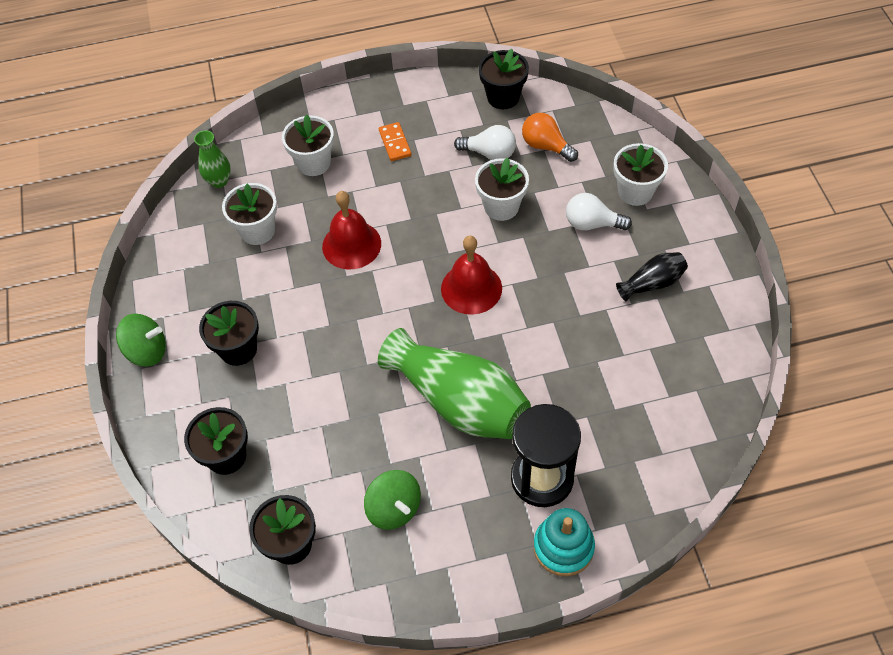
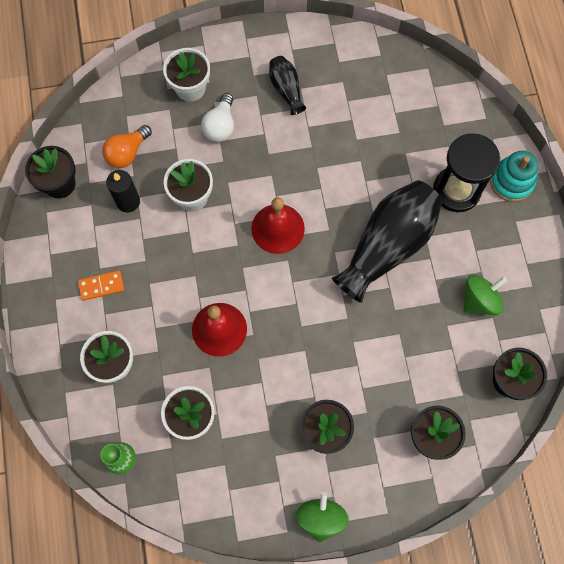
camera: 90 degrees left, 15 degrees up
green vase [378,328,531,439] -> black vase [332,180,443,303]
white light bulb [454,125,516,160] -> black candle [106,170,140,212]

